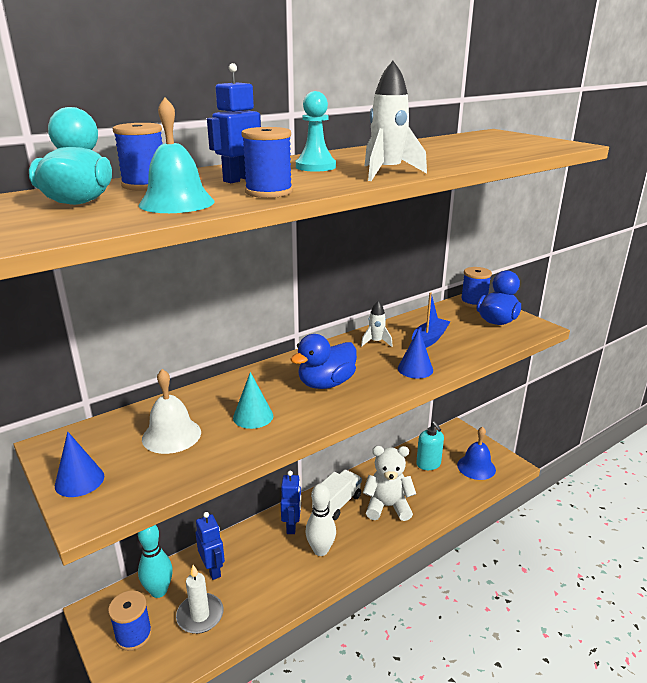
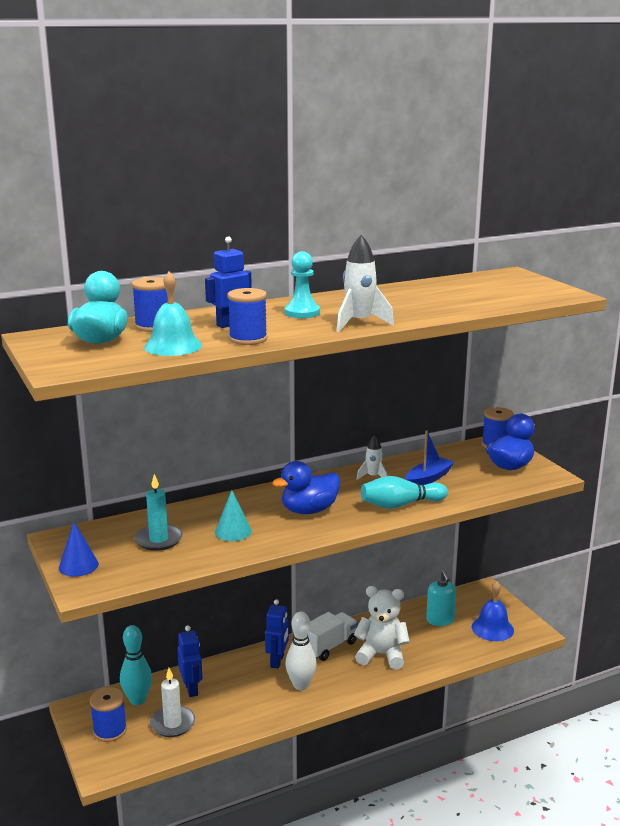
camera: 10 degrees right, 5 degrees down
white bell [142,369,201,454] -> turquoise candle [134,474,183,551]
blue cone [398,329,433,379] -> turquoise bowling pin [361,476,448,509]

